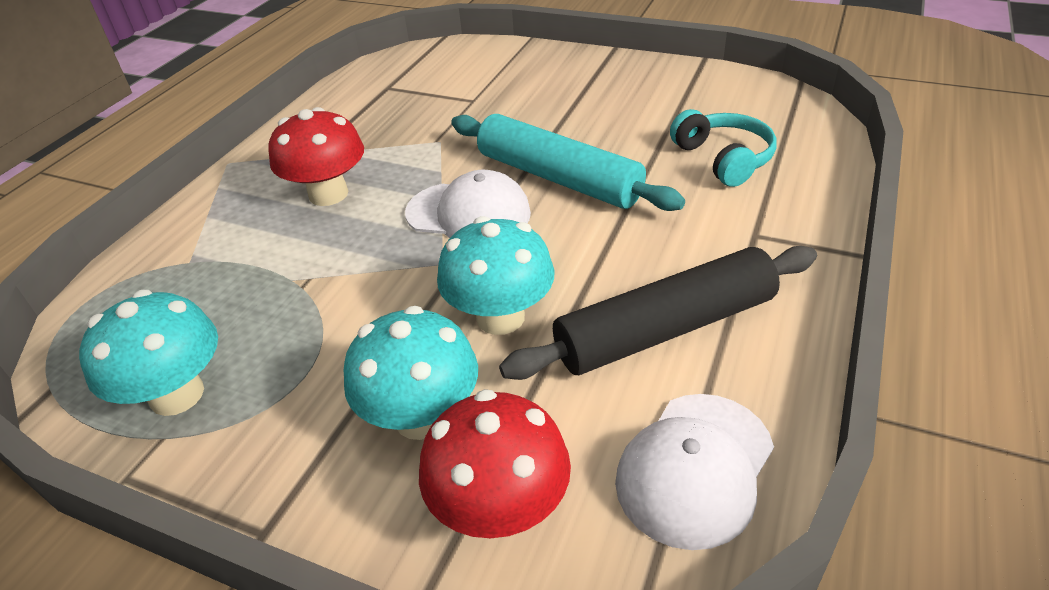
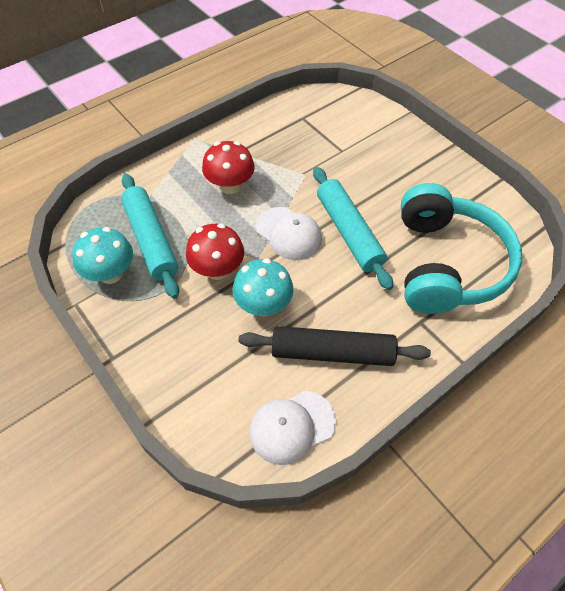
camera: 25 degrees right, 15 degrees up
turquoise mushroom [344,306,478,440] -> none
red mushroom [419,389,571,538] -> red mushroom moved to [186,223,244,280]
turquoise headphones [670,109,777,187] -> turquoise headphones [401,183,522,314], size x2.14
none -> turquoise rolling pin [121,174,179,299]

